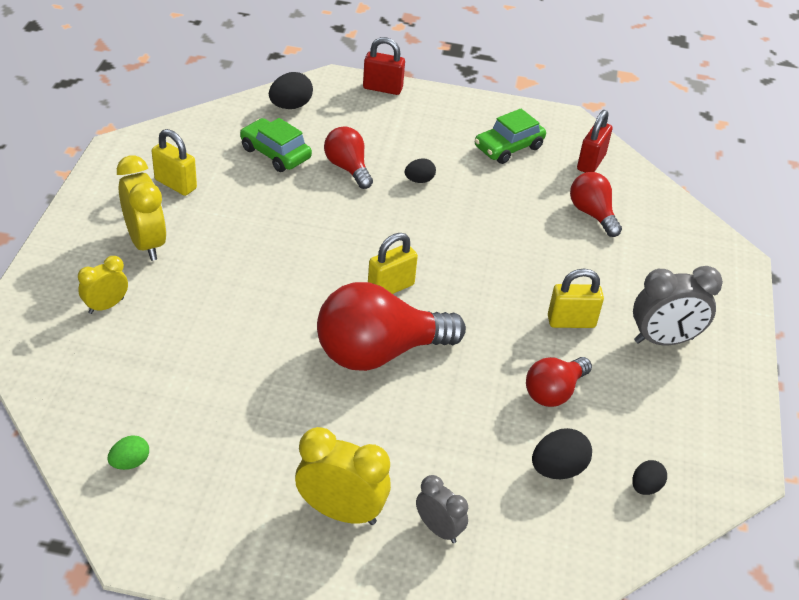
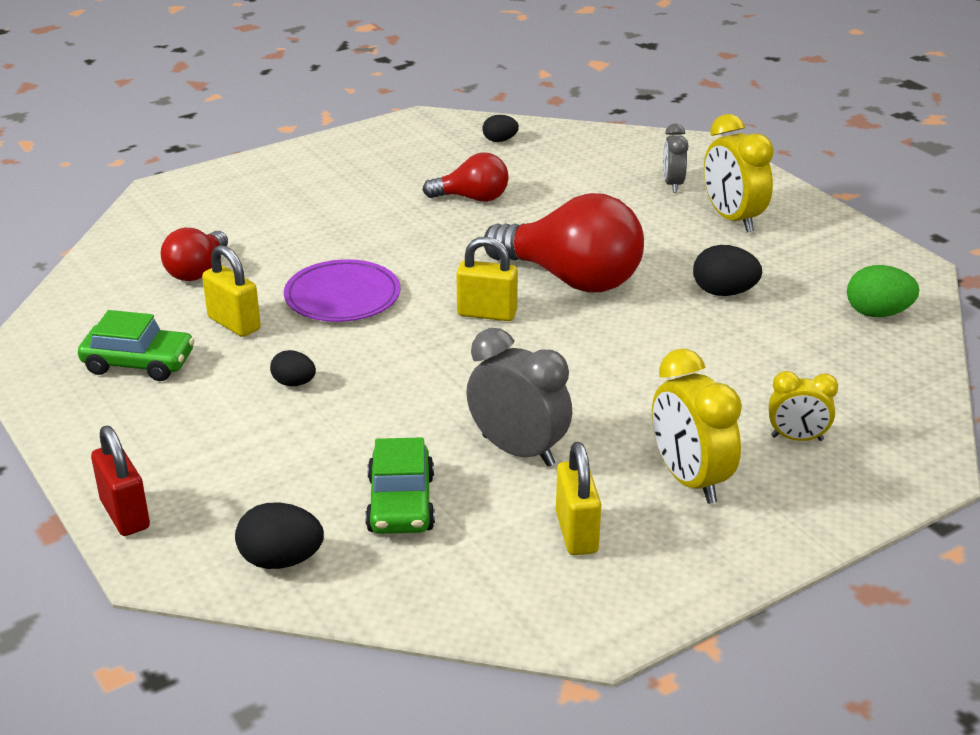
camera: 130 degrees left, 10 degrees down
green egg [108,435,149,470] -> green egg [847,265,919,317], size x1.56
yellow clock [117,155,167,261] -> yellow clock turned 45 degrees counterclockwise [652,349,742,504]
red light bulb [324,127,373,189] -> none
black egg [532,428,592,479] -> black egg moved to [693,245,762,296]
yellow padlock [548,269,604,328] -> yellow padlock moved to [202,245,261,337]
red padlock [577,110,612,173] -> none
grey clock [633,266,723,345] -> grey clock moved to [466,328,572,467]
none -> purple plate [284,259,400,322]

